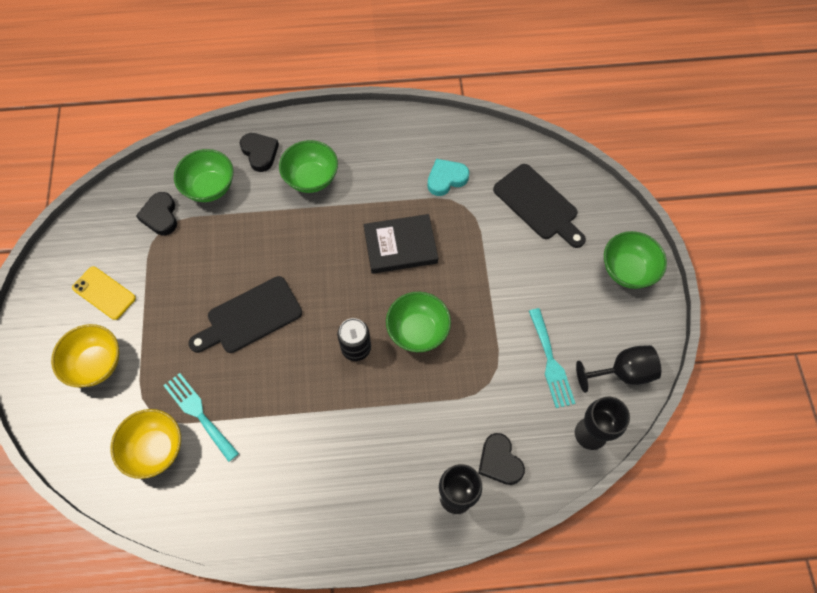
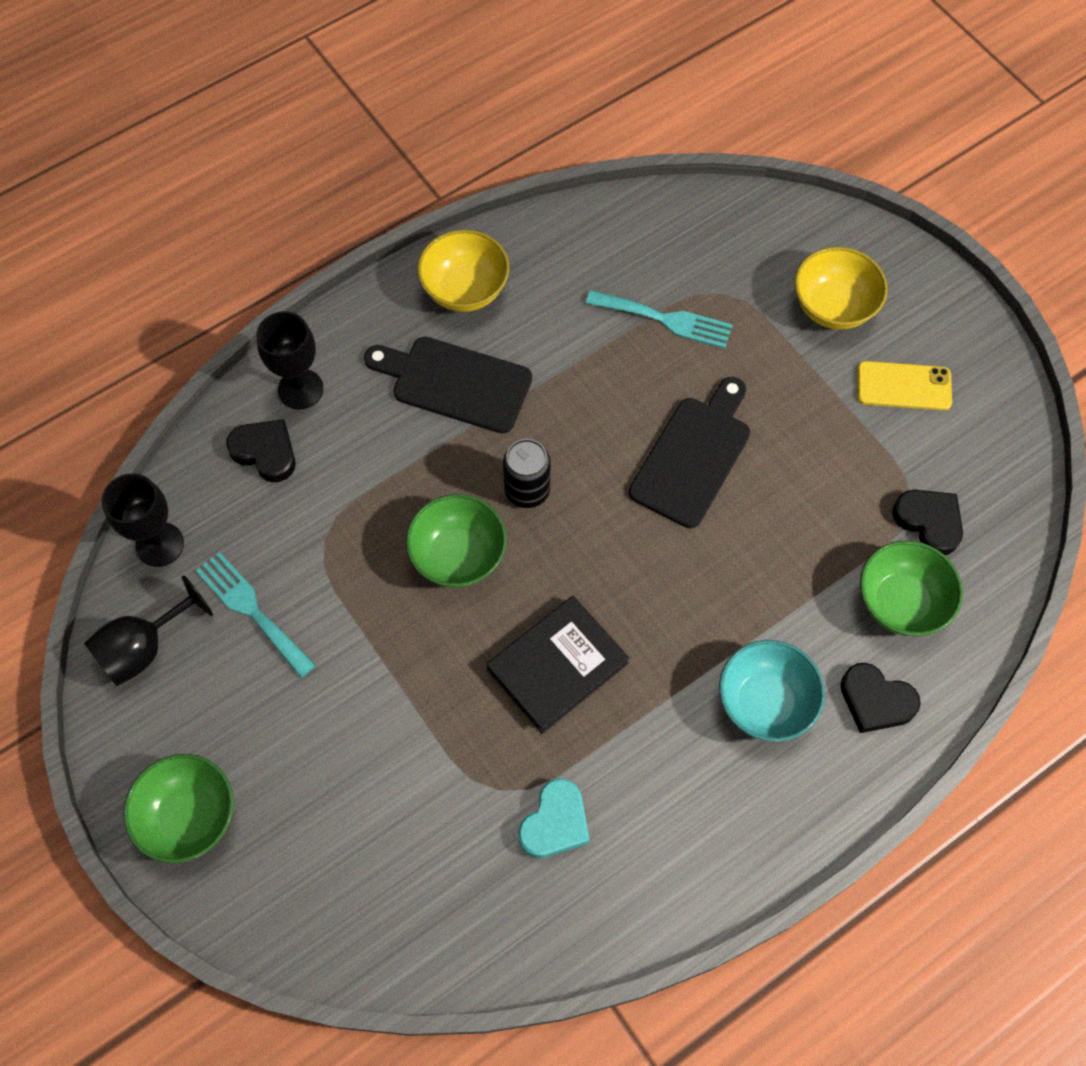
camera: 150 degrees right, 0 degrees up
yellow bowl [110,409,181,479] -> yellow bowl moved to [417,230,509,312]
green bowl [279,140,338,193] -> turquoise bowl [719,640,825,742]
black cutting board [493,164,586,248] -> black cutting board moved to [364,337,532,434]

